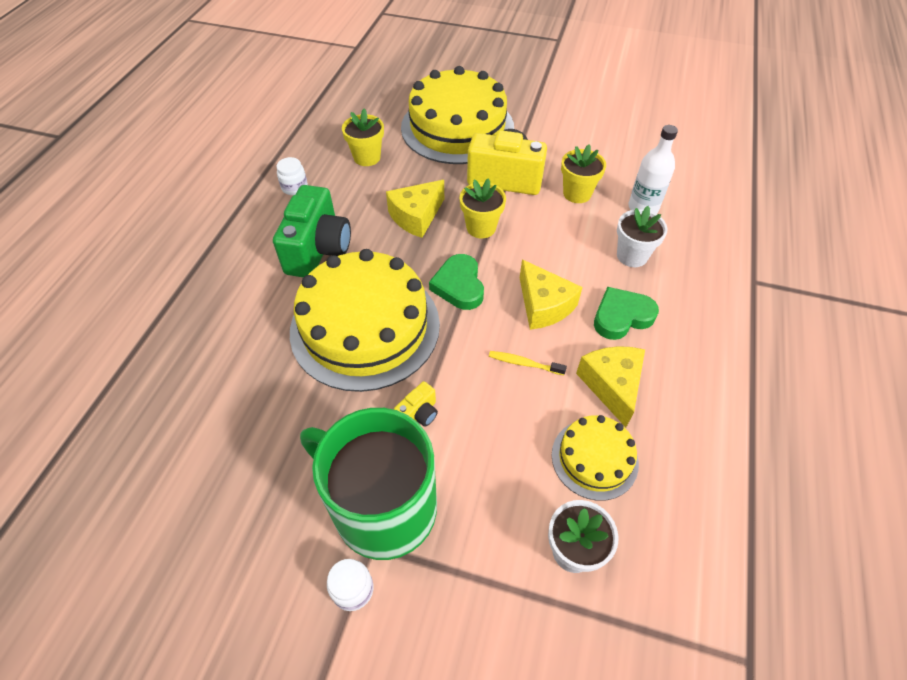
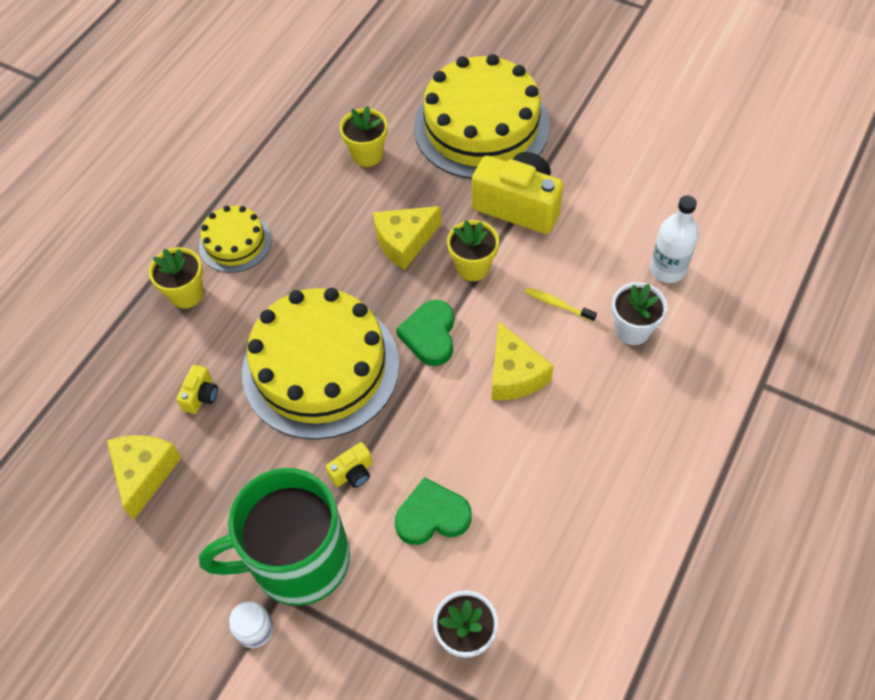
camera: 15 degrees right, 5 degrees up
green camera [273,185,351,277] -> none
white jar [276,157,308,195] -> none
green mug [300,408,437,560] -> green mug turned 60 degrees counterclockwise [199,468,350,606]
yellow toothbrush [489,351,567,375] -> yellow toothbrush moved to [525,287,597,322]
yellow cake [552,415,639,501] -> yellow cake moved to [199,206,272,273]
yellow flower pot [561,145,606,203] -> yellow flower pot moved to [149,247,204,308]
yellow cheese [576,346,645,427] -> yellow cheese moved to [107,435,182,520]
green heart [594,287,659,340] -> green heart moved to [395,477,472,545]
none -> yellow camera [176,365,218,414]

